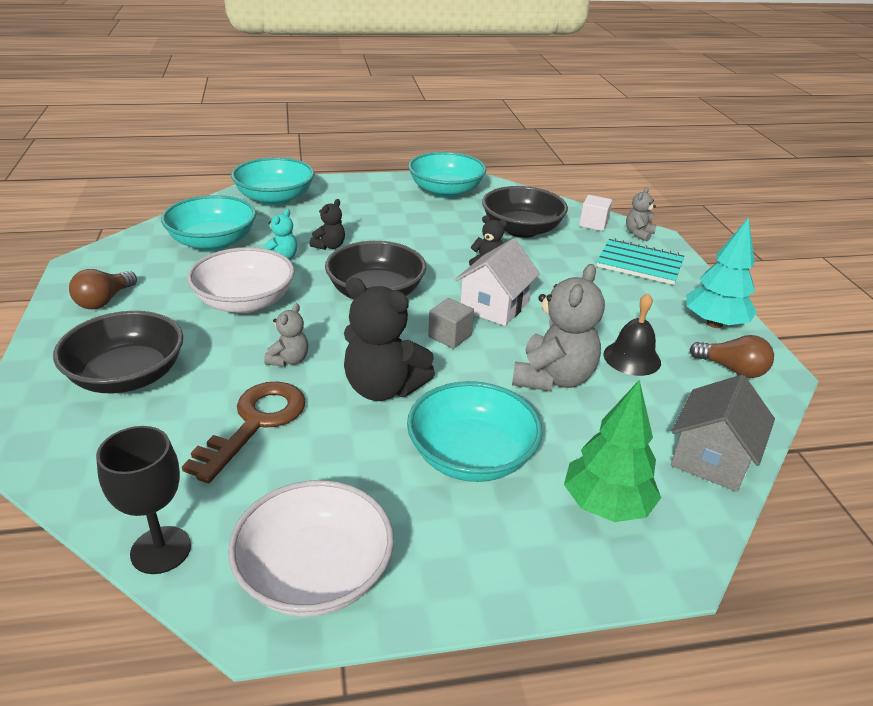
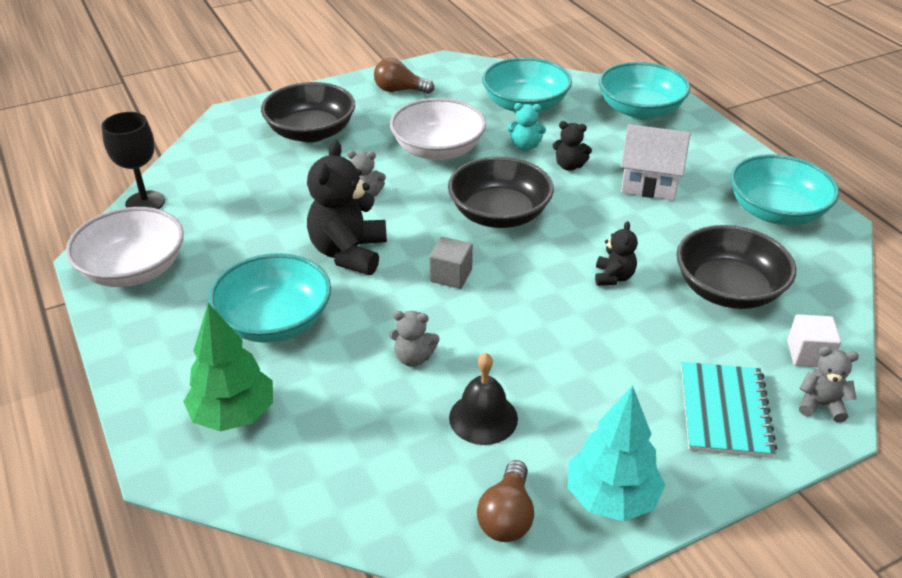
camera: 75 degrees right, 5 degrees up
brown key [182,381,306,484] -> none
white house [455,238,540,326] -> white house moved to [621,124,690,200]
grey teddy bear [512,264,605,391] -> grey teddy bear [389,311,439,367], size x0.51
grey house [671,375,775,492] -> none

